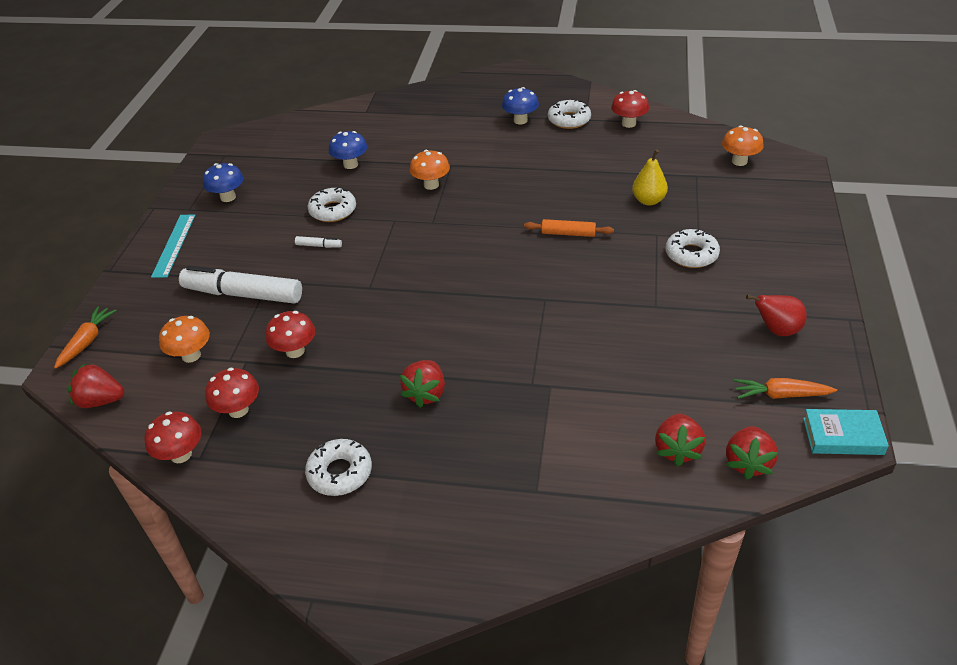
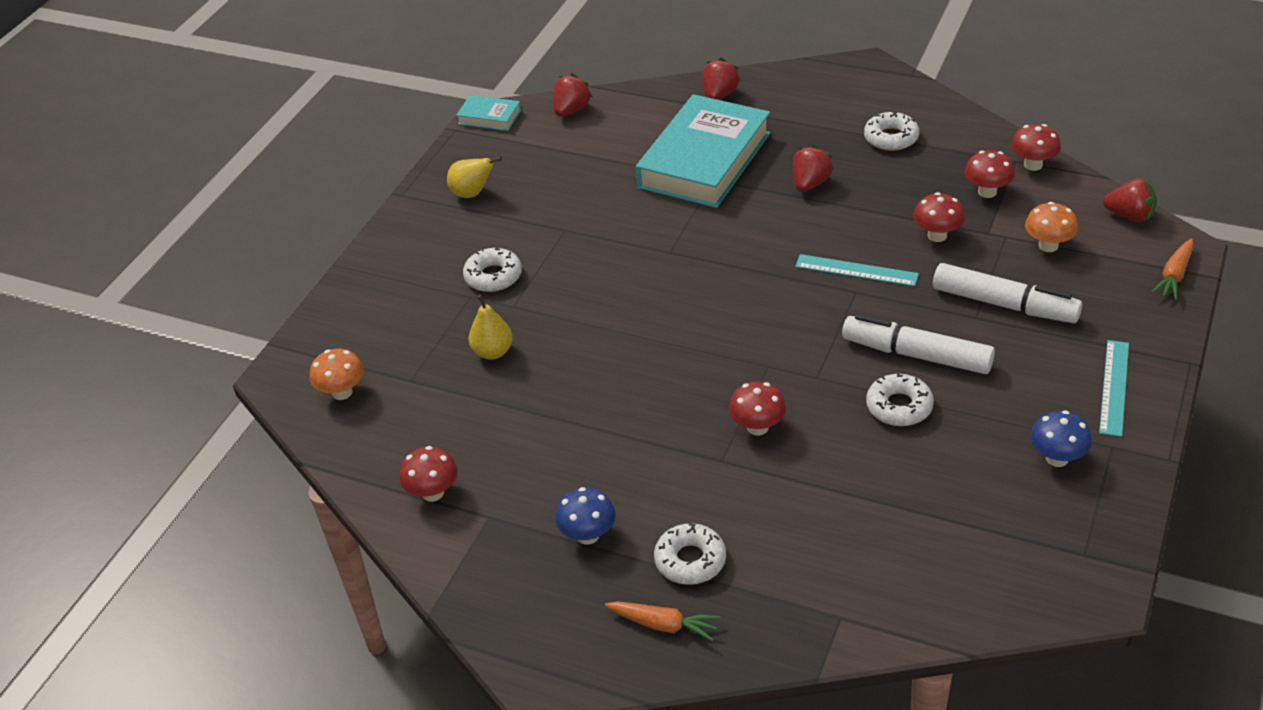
camera: 165 degrees left, 0 degrees up
white marker [295,236,342,248] -> white marker [842,314,995,374], size x2.49
blue mushroom [329,131,367,169] -> none
orange mushroom [410,150,450,190] -> red mushroom [729,381,786,435]
orange rolling pin [524,219,614,237] -> none
white donut [548,99,591,129] -> white donut moved to [654,523,726,585]
red strawberry [655,414,705,466] -> red strawberry moved to [702,58,741,100]
orange carrot [734,378,837,399] -> orange carrot moved to [605,601,720,641]
red pear [746,295,807,336] -> yellow pear [447,157,502,198]
none -> turquoise book [636,94,770,208]
none -> turquoise ruler [795,254,919,286]

